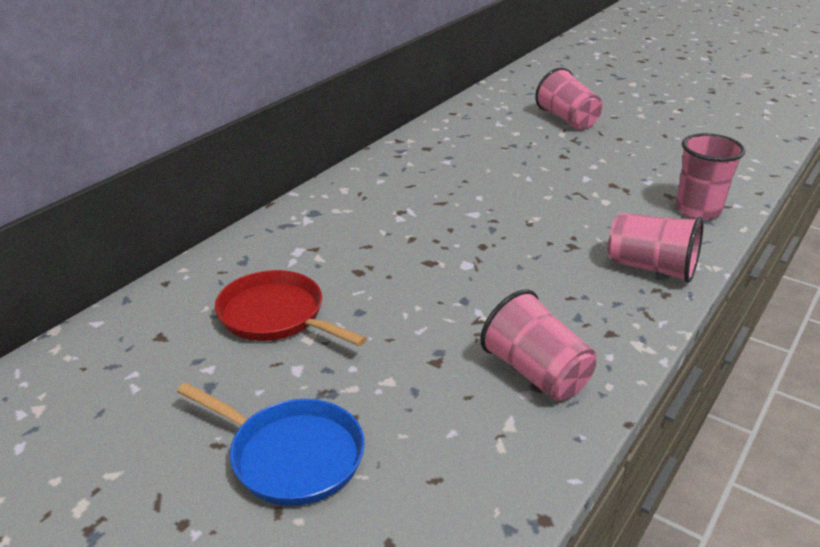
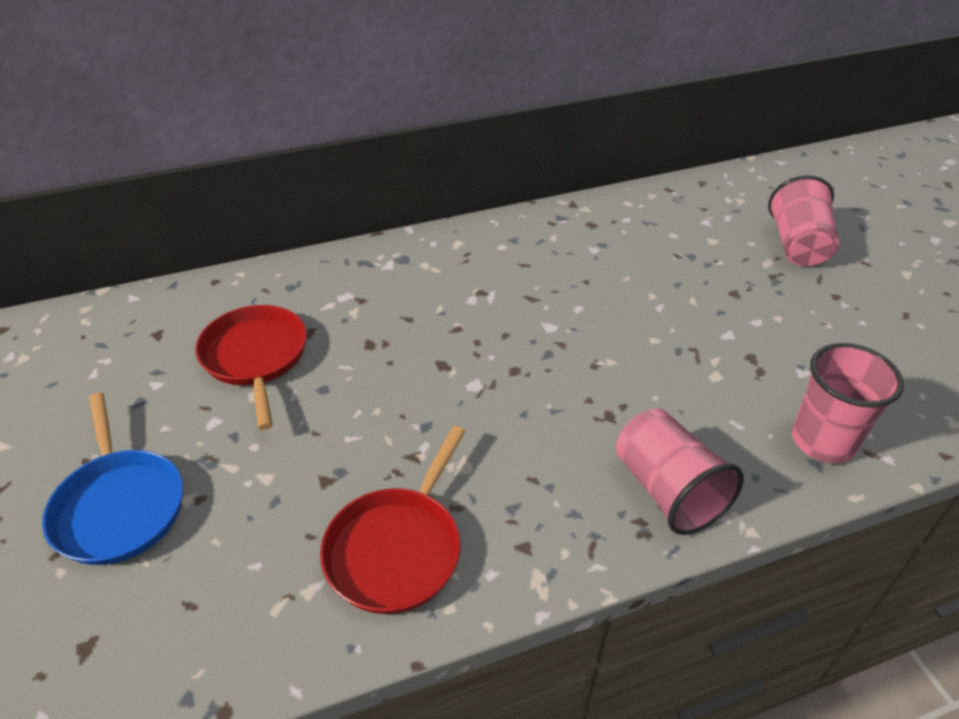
camera: 35 degrees right, 10 degrees up
pink cup [480,289,597,401] -> red pan [320,426,465,614]

